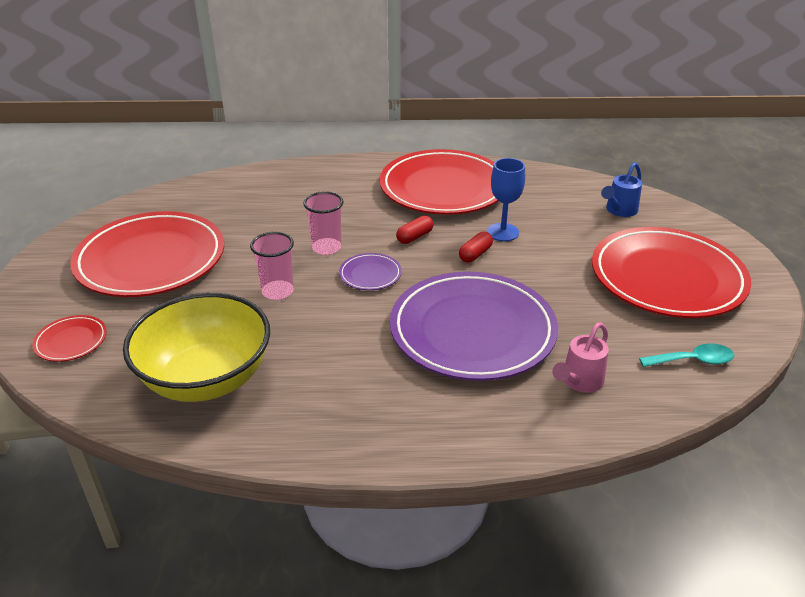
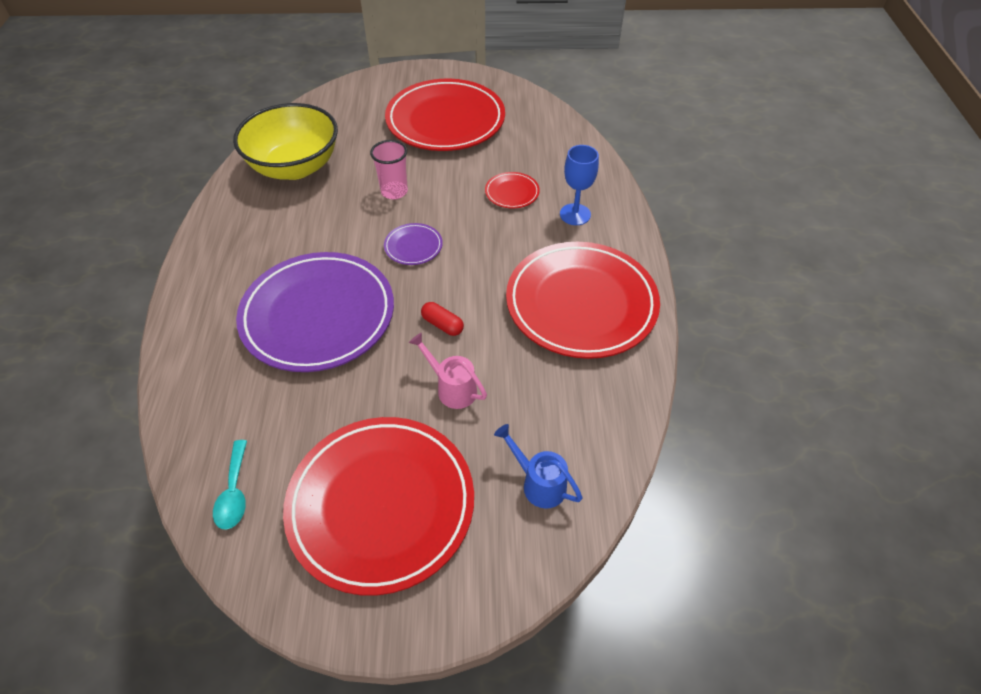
camera: 90 degrees right, 15 degrees up
red plate [32,315,107,362] -> red plate moved to [485,172,540,208]
pink cup [303,191,344,255] -> none
red capsule [396,216,433,244] -> none
blue goblet [487,158,525,241] -> blue goblet moved to [560,145,599,225]
pink watering can [552,322,609,393] -> pink watering can moved to [409,333,487,409]

